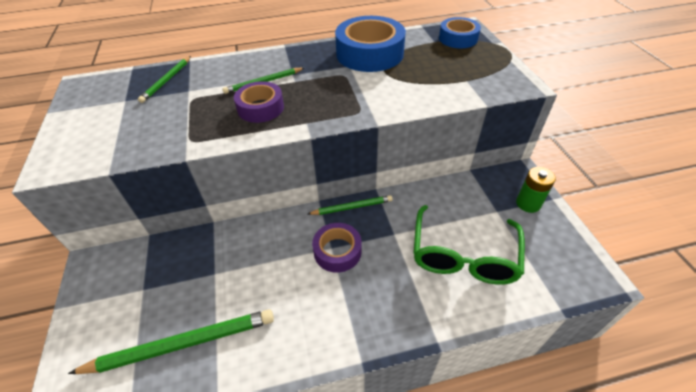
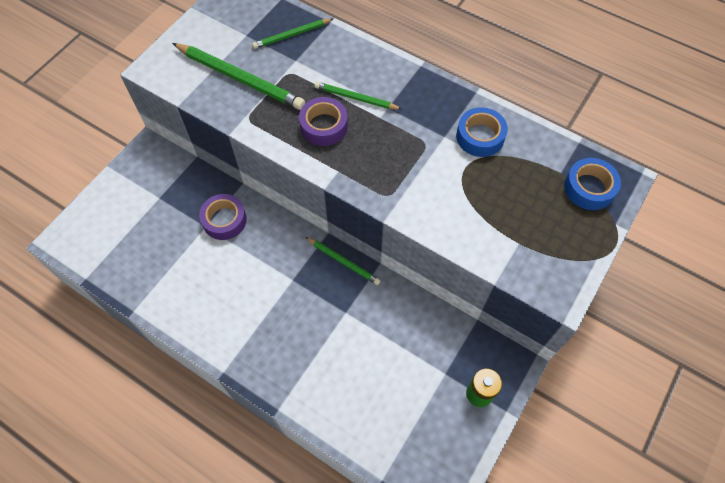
camera: 45 degrees right, 15 degrees up
green pencil [68,309,274,374] -> green pencil moved to [172,43,305,110]
purple tape [312,223,362,273] -> purple tape moved to [199,194,247,240]
blue tape [335,16,406,72] -> blue tape [456,107,508,157], size x0.59
green glasses [413,205,525,285] -> none

